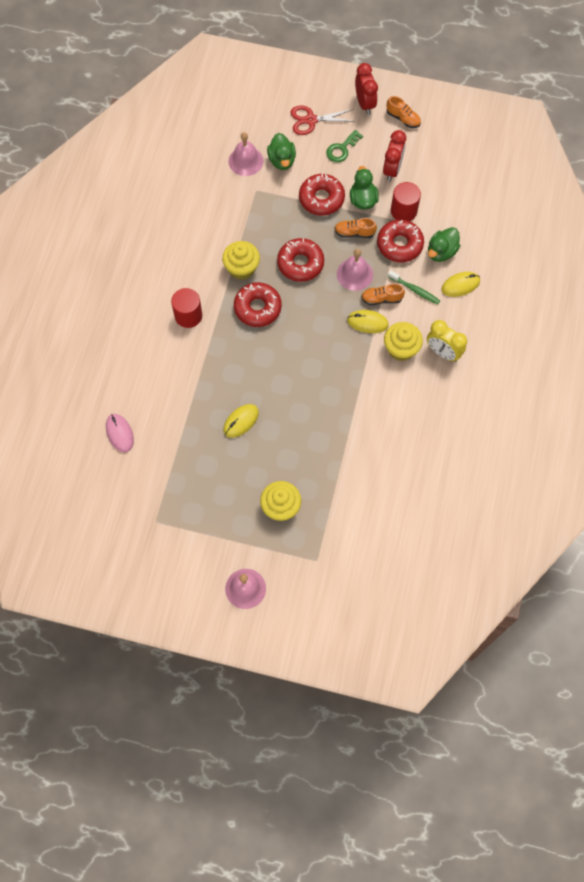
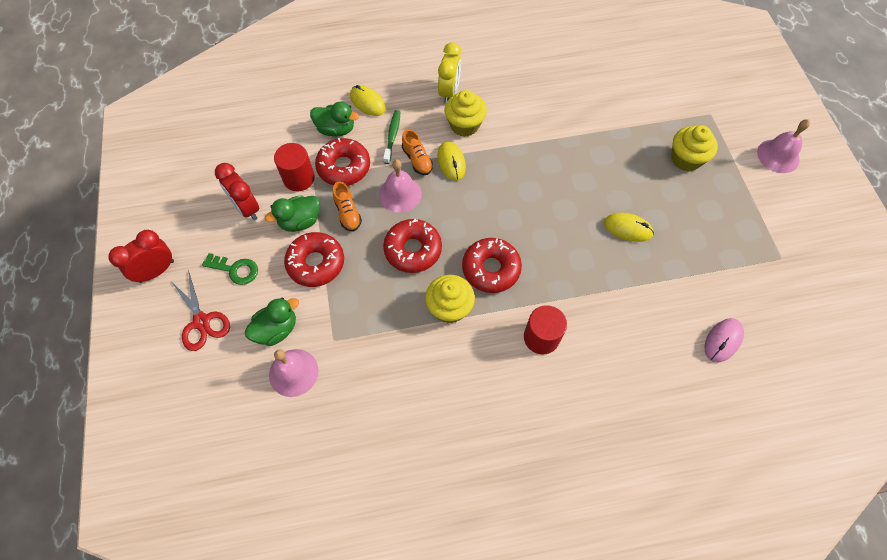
camera: 115 degrees left, 5 degrees down
red clock [383,130,406,181] -> red clock turned 120 degrees counterclockwise [215,163,259,221]
orange shoe [387,96,421,128] -> none

